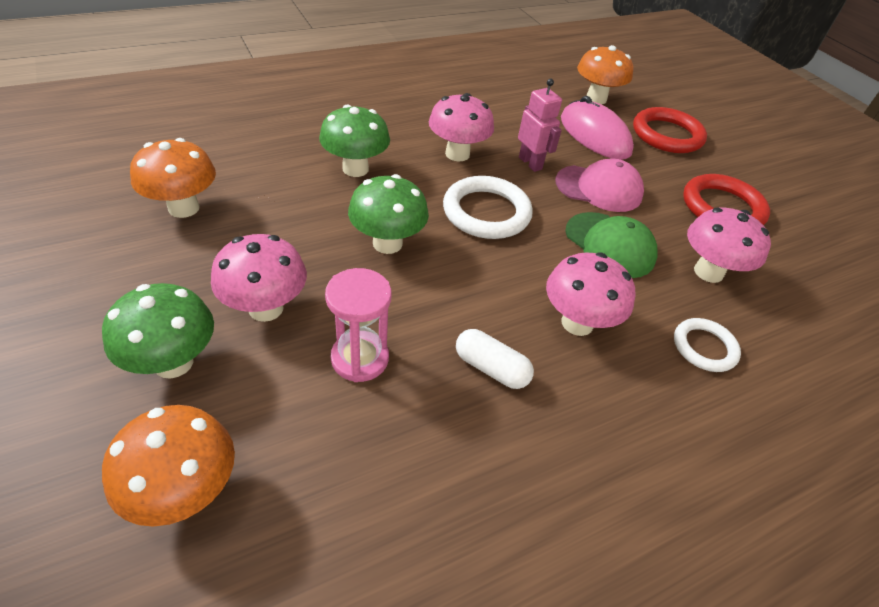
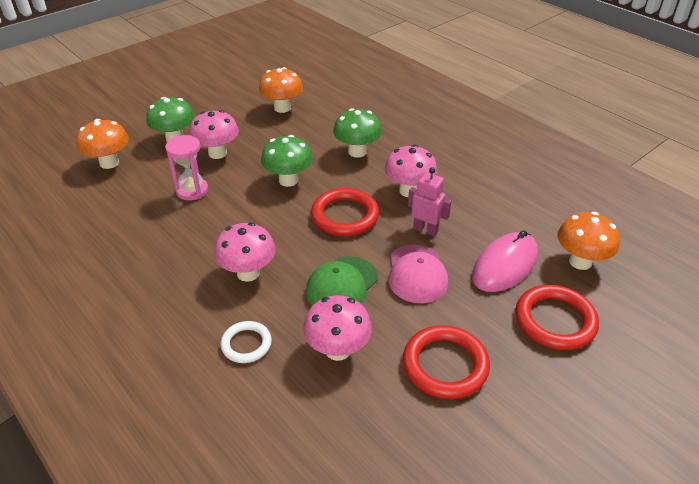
camera: 80 degrees right, 5 degrees down
white ring [443,176,533,239] -> red ring [311,188,379,236]
white capsule [456,329,534,389] -> none
pink robot [518,79,562,172] -> pink robot turned 105 degrees counterclockwise [408,167,451,236]

